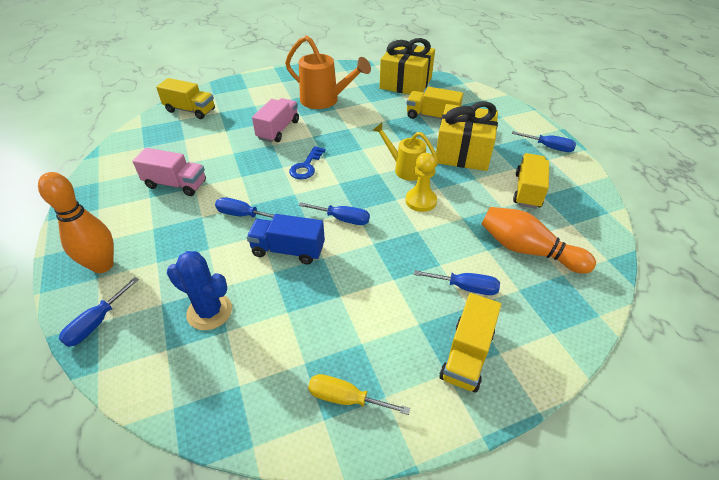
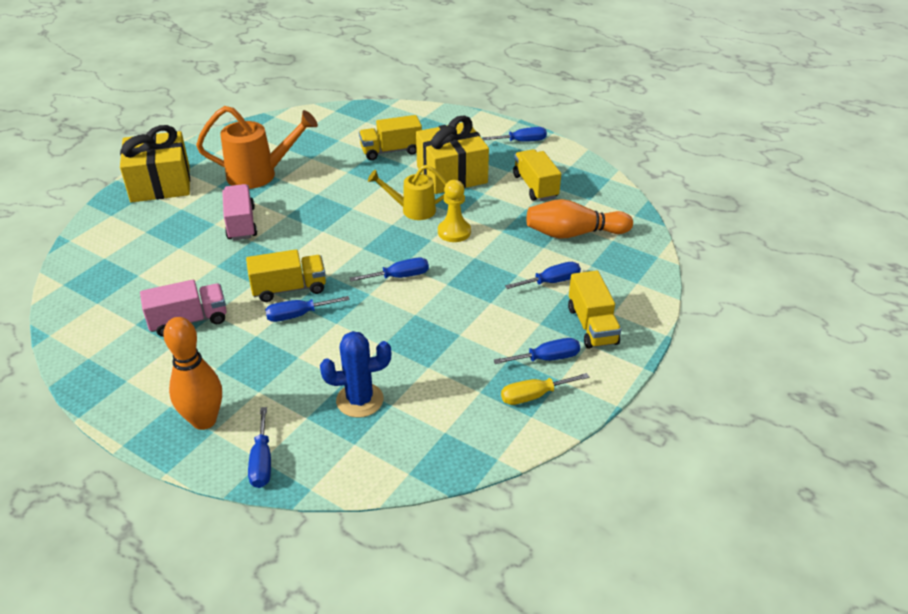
camera: 35 degrees left, 5 degrees down
yellow truck [156,78,215,119] -> yellow truck moved to [246,249,326,302]
blue truck [247,214,325,265] -> none
blue key [289,146,326,179] -> none
yellow gift [380,38,435,95] -> yellow gift moved to [120,125,190,202]
none -> blue screwdriver [494,338,580,364]

